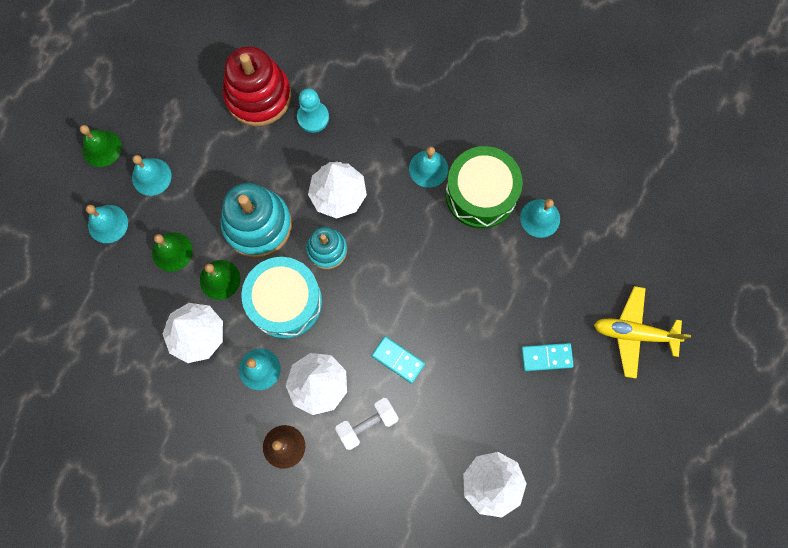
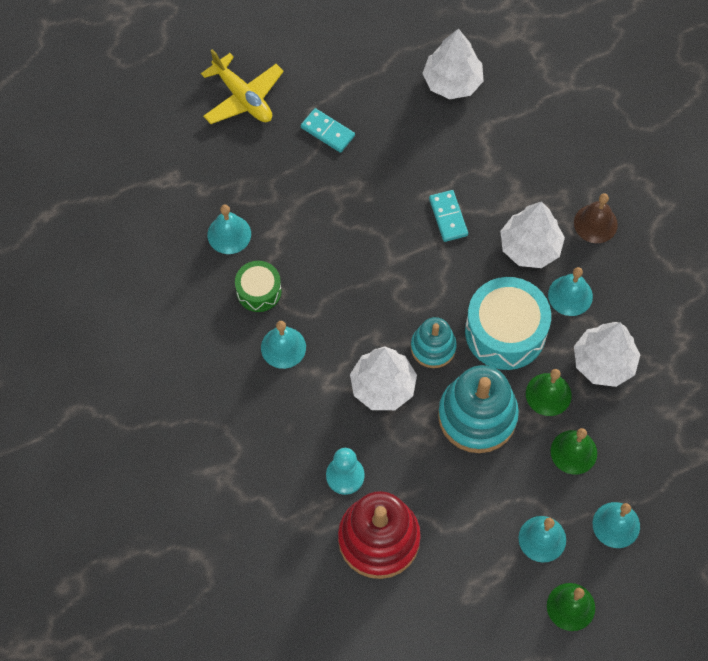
camera: 140 degrees left, 10 degrees down
white dumbbell [335,398,399,450] -> none
green drum [445,146,523,229] -> green drum [235,261,282,312], size x0.56

